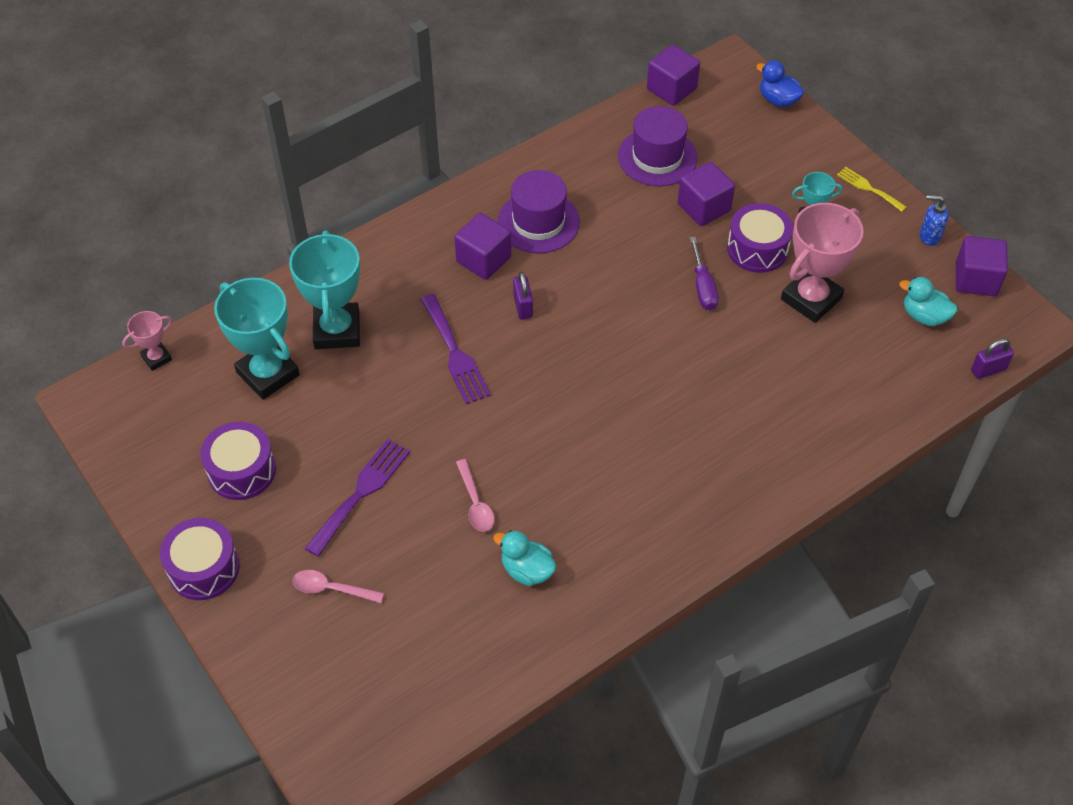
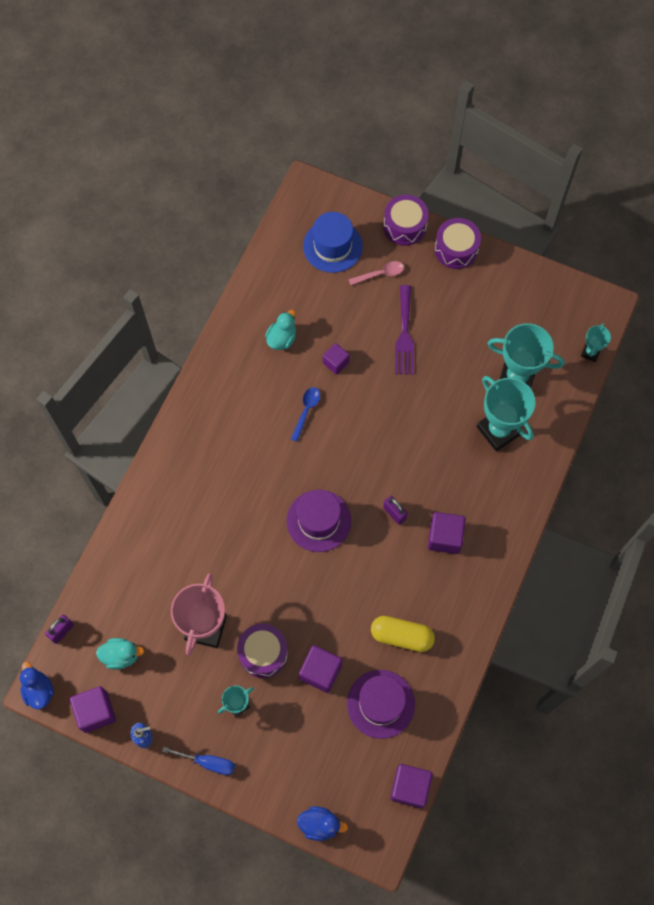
camera: 150 degrees right, 15 degrees up
pink trophy [122,311,172,371] -> turquoise trophy [581,323,611,362]
purple drum [201,422,276,500] -> purple drum moved to [383,195,429,246]
purple fork [420,294,491,404] -> none
pink spoon [456,459,495,532] -> purple cube [323,343,350,375]
turquoise duck [493,530,557,586] -> turquoise duck turned 60 degrees counterclockwise [265,310,296,350]
purple hat [498,170,580,253] -> purple hat moved to [287,490,351,552]
purple screwdriver [690,237,719,310] -> none
yellow fork [837,167,907,212] -> blue screwdriver [162,747,235,775]
none -> blue duck [20,662,54,710]
none -> blue spoon [291,387,320,442]
none -> blue hat [303,212,363,273]
none -> yellow capsule [371,616,435,652]

